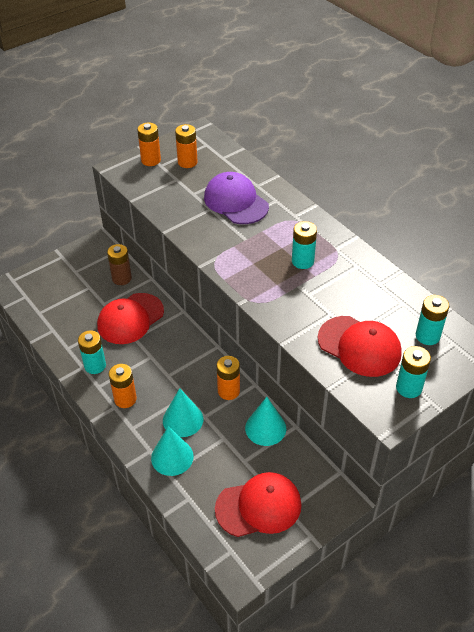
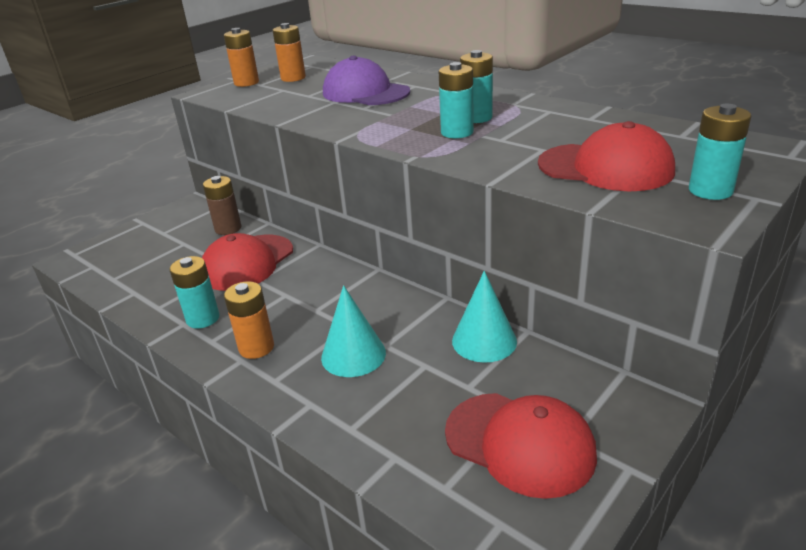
camera: 10 degrees left, 15 degrees down
turquoise cone [151,426,194,476] -> none
red cap [215,472,302,537] -> red cap turned 60 degrees clockwise [445,393,597,499]
orange battery [217,356,240,400] -> none
turquoise battery [416,295,449,345] -> turquoise battery moved to [439,62,474,138]

